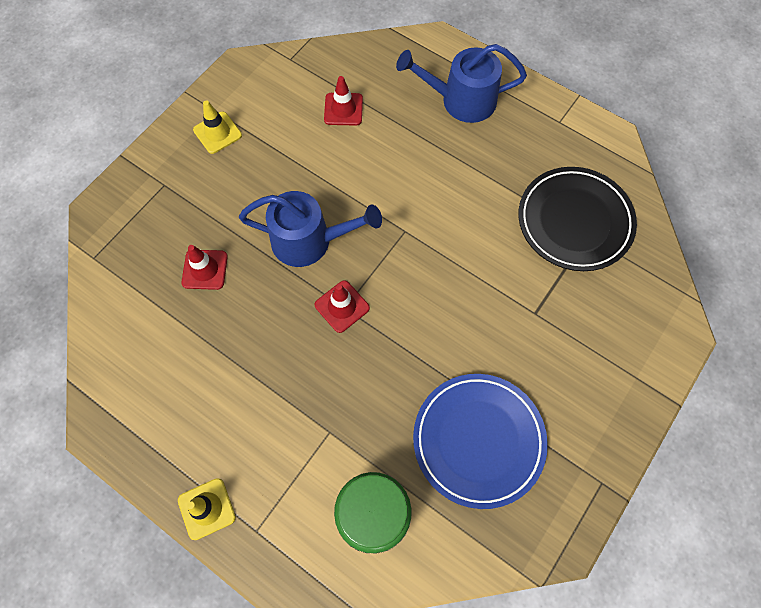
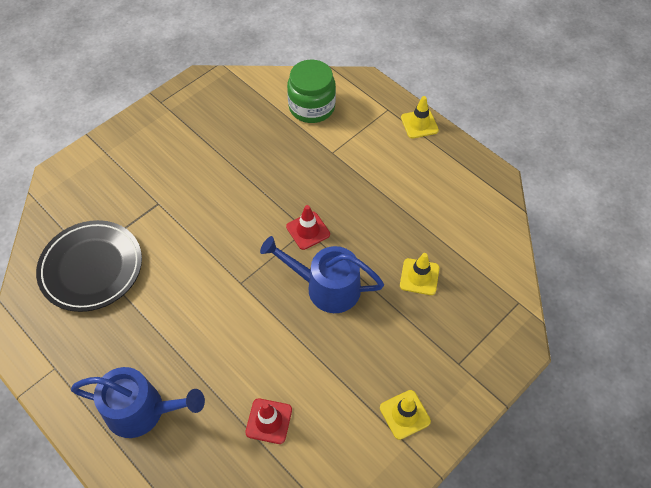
camera: 170 degrees left, 10 degrees down
red traffic cone [181,245,228,290] -> yellow traffic cone [400,253,439,295]
blue plate [413,374,548,509] -> none

